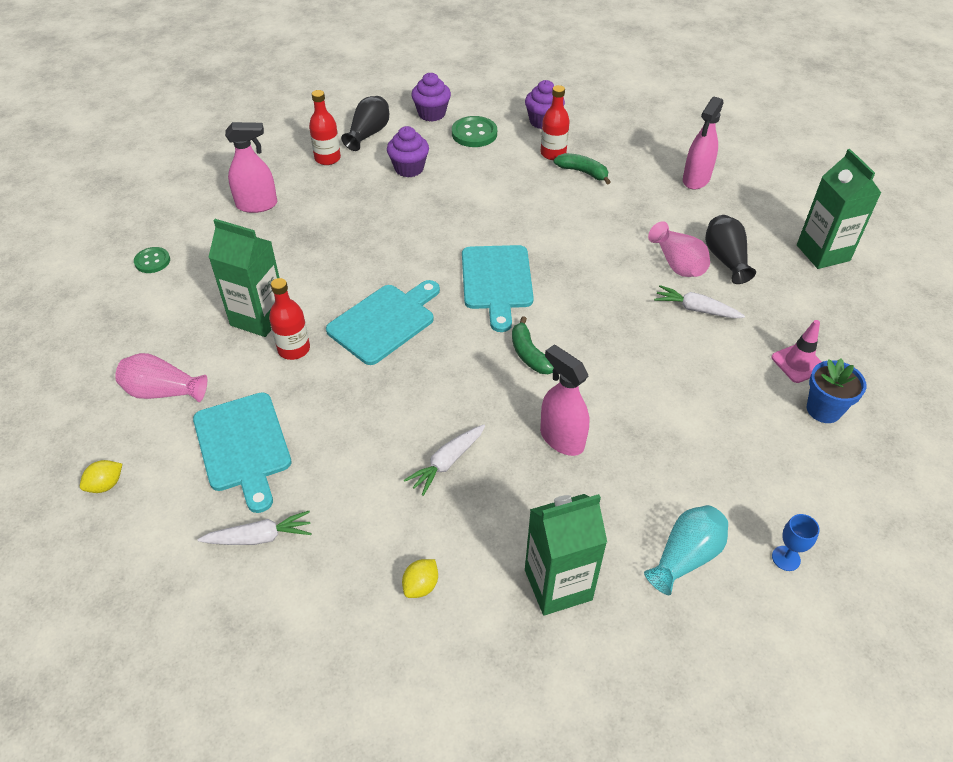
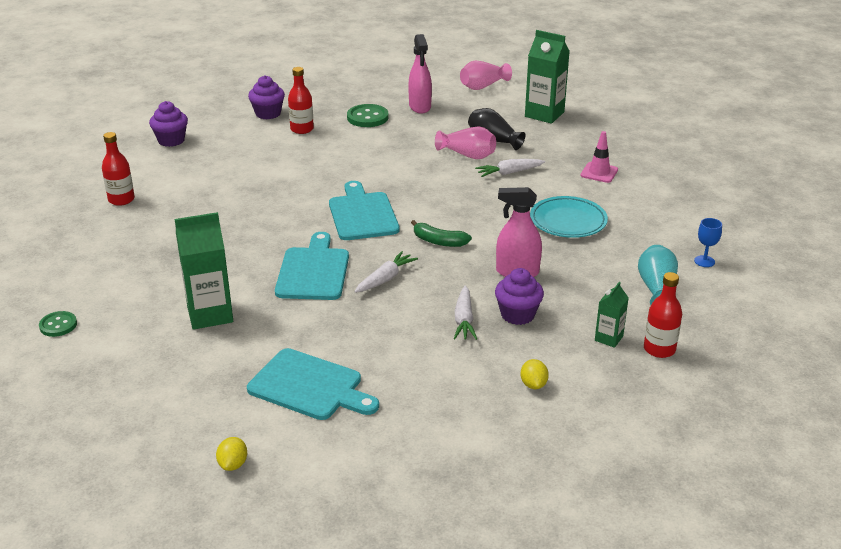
camera: 40 degrees left, 15 degrees down
pink vase [115,353,207,402] -> pink vase moved to [460,60,512,90]
white carrot [198,511,312,545] -> white carrot moved to [354,251,418,293]
pink spray bottle [225,122,277,213] -> none
red bottle [269,278,310,360] -> red bottle moved to [644,272,682,358]
black vase [341,96,389,151] -> none
purple cupcake [387,126,429,177] -> purple cupcake moved to [495,268,544,325]
green button [452,116,497,147] -> green button moved to [347,104,388,127]
turquoise cutting board [462,245,534,332] -> turquoise cutting board turned 150 degrees counterclockwise [329,181,400,240]
green carton [525,494,607,615] -> green carton [595,282,629,348], size x0.53
green banana [554,153,611,185] -> none
blue flower pot [807,359,866,423] -> none
none -> turquoise plate [530,196,608,238]

